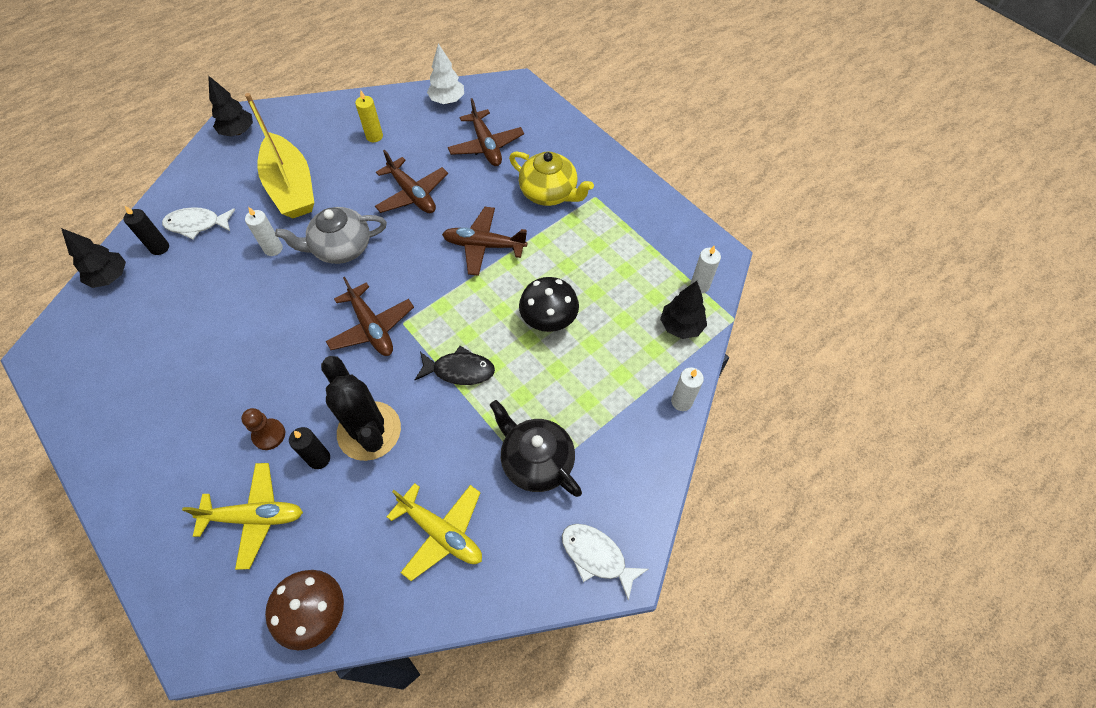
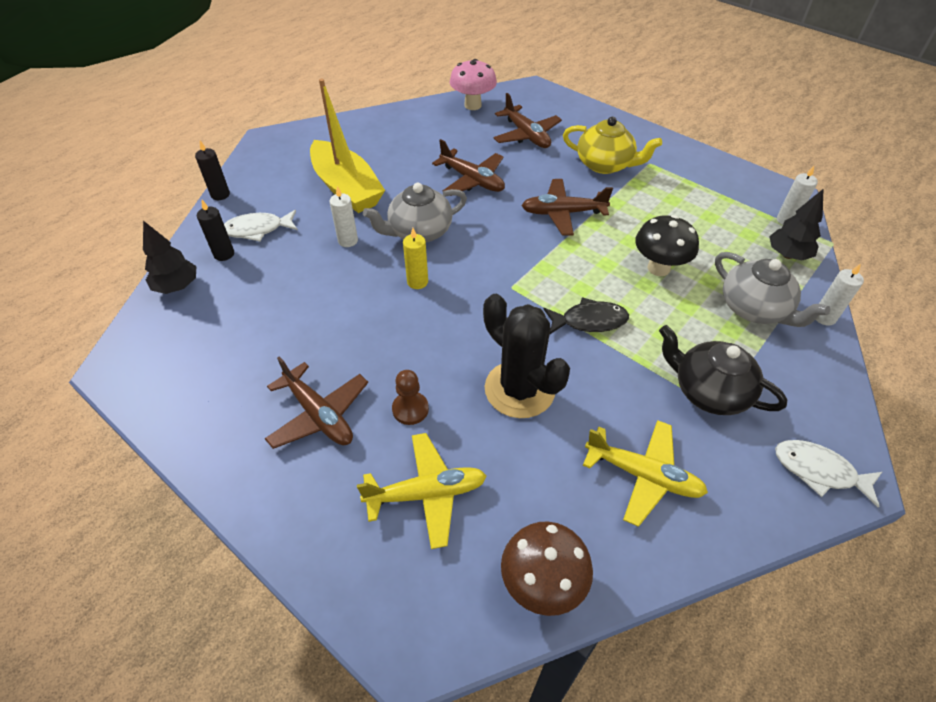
camera: 10 degrees left, 10 degrees down
black tree [208,75,253,137] -> none
black candle [289,427,330,469] -> black candle moved to [195,141,230,200]
brown plane [326,277,414,356] -> brown plane moved to [265,356,368,449]
yellow candle [355,91,383,142] -> yellow candle moved to [403,228,428,289]
white tree [427,43,464,104] -> pink mushroom [450,59,497,110]
none -> grey teapot [715,252,830,327]

